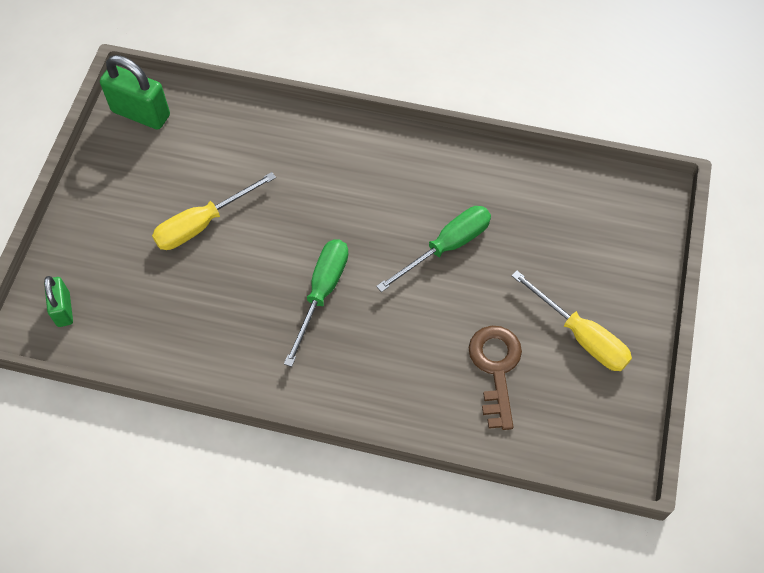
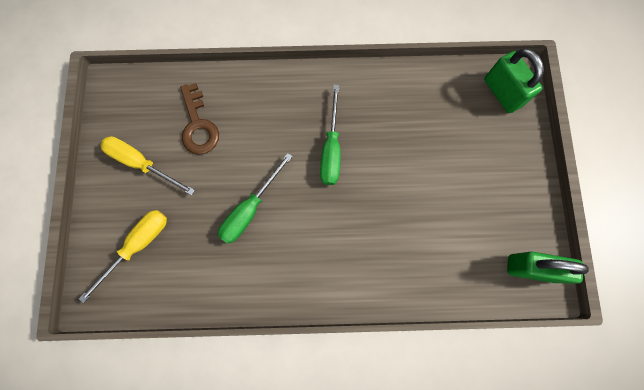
camera: 165 degrees right, 15 degrees up
green padlock [44,276,73,327] -> green padlock [484,48,544,113], size x1.65
yellow screwdriver [152,172,276,250] -> yellow screwdriver moved to [79,210,167,303]

